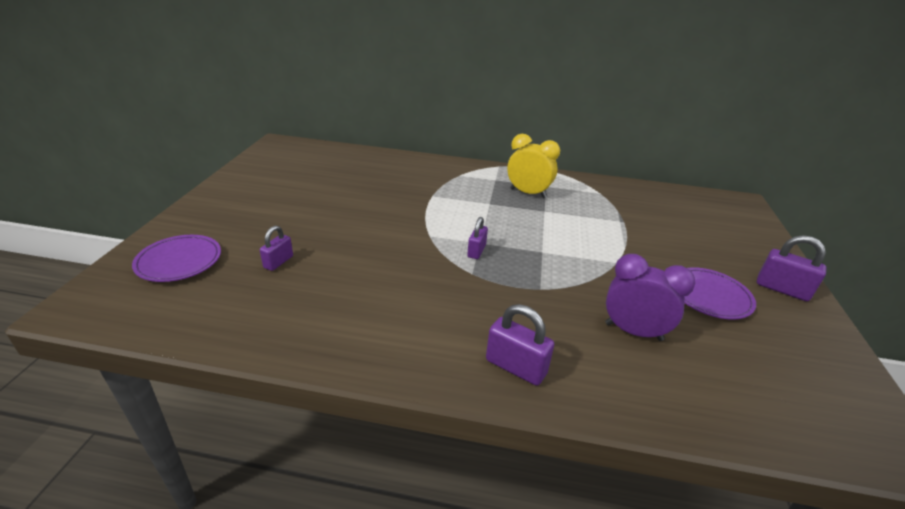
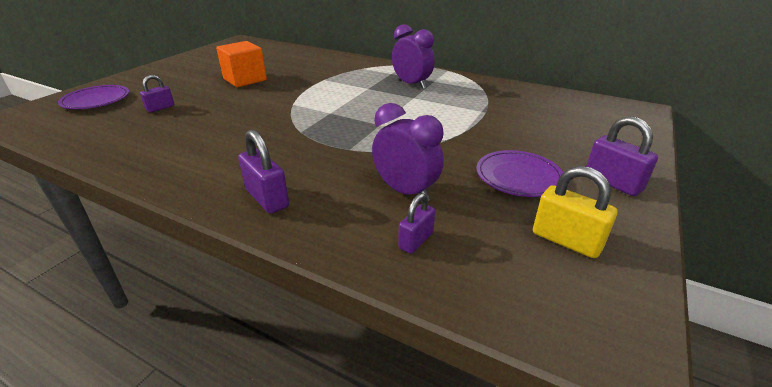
camera: 20 degrees right, 0 degrees up
purple padlock [467,217,488,259] -> purple padlock moved to [398,193,435,254]
yellow clock [507,134,560,198] -> purple clock [392,24,435,89]
none -> orange cube [216,41,267,87]
none -> yellow padlock [533,166,617,258]

